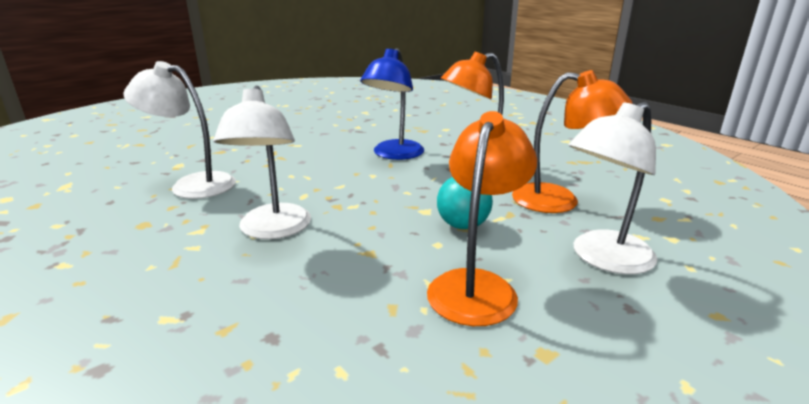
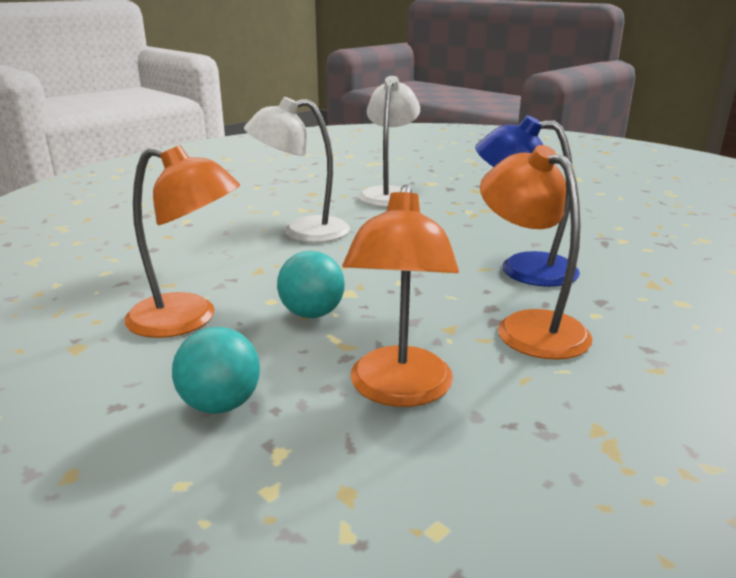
camera: 85 degrees right, 0 degrees up
white lamp [568,102,658,274] -> turquoise ball [172,327,260,414]

